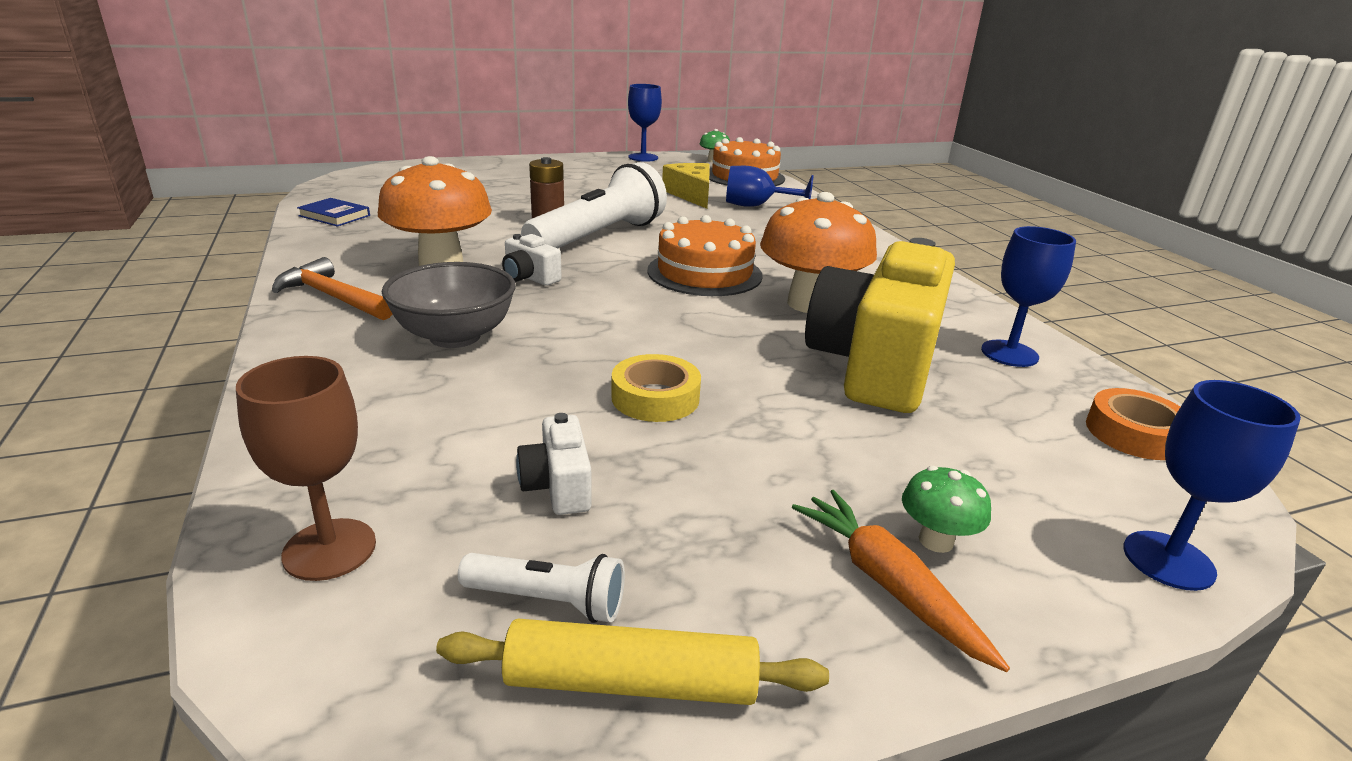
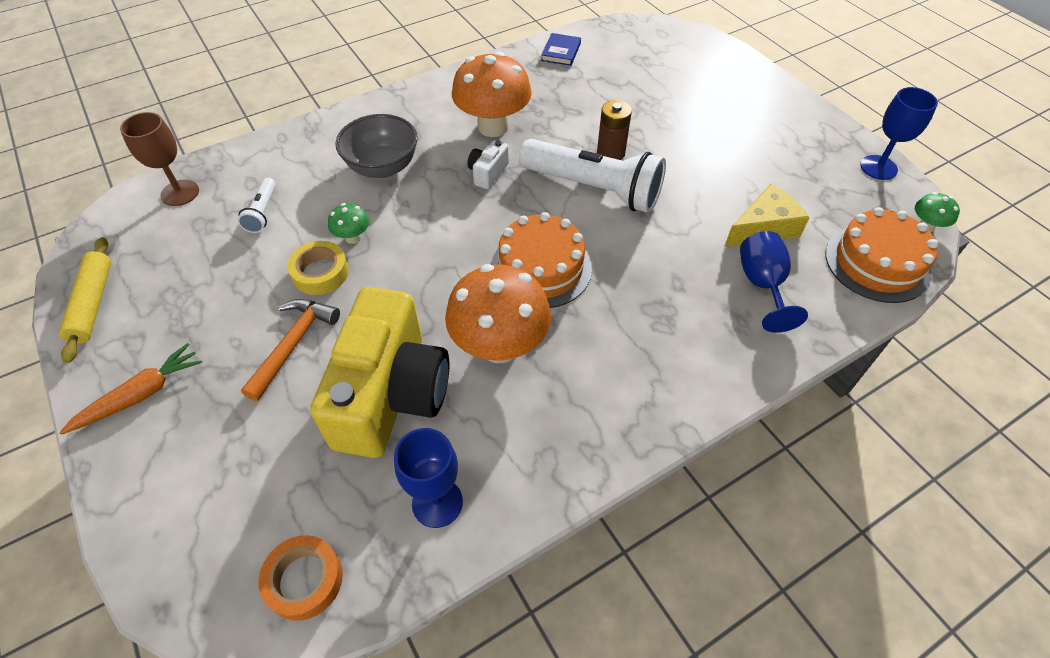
camera: 80 degrees right, 25 degrees up
orange hammer [272,257,392,320] -> orange hammer moved to [241,299,340,401]
white flashlight [458,553,625,623] -> white flashlight moved to [237,177,276,233]
white camera [516,413,592,515] -> none
yellow camera [805,238,955,413] -> yellow camera turned 90 degrees clockwise [310,287,449,458]
green mushroom [902,466,991,553] -> green mushroom moved to [328,203,369,244]
blue goblet [1123,380,1301,591] -> none

